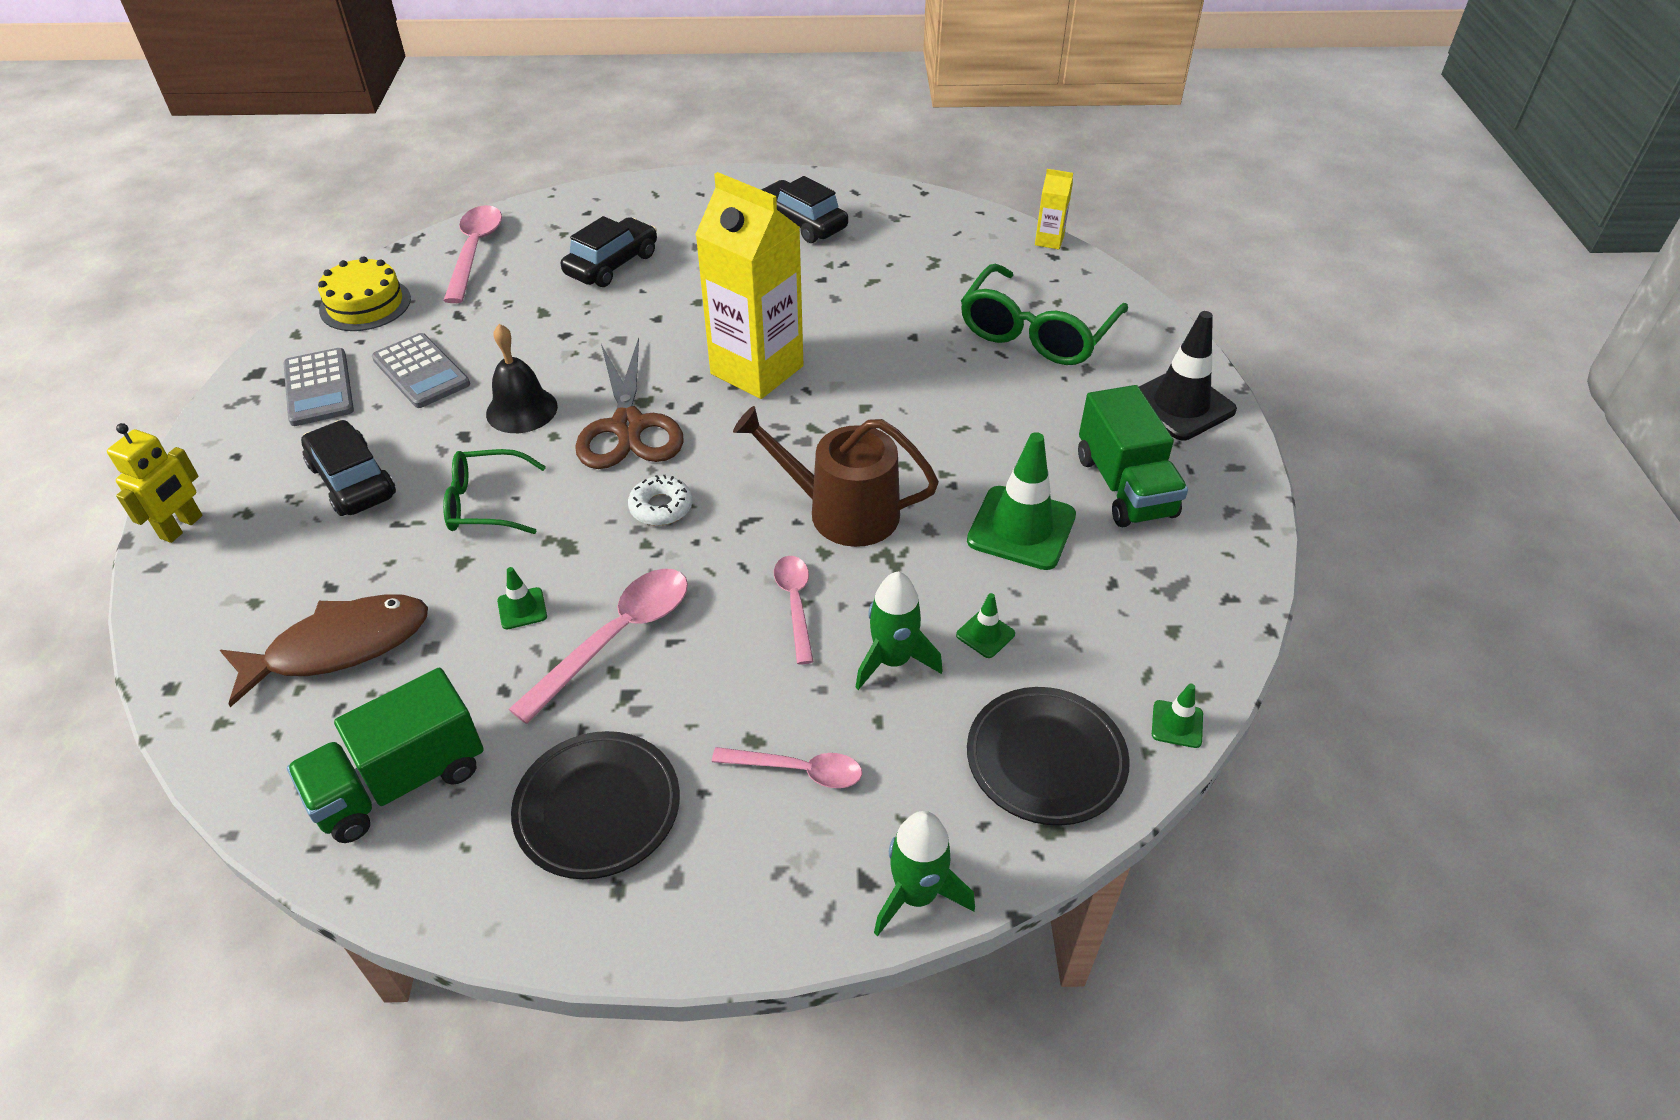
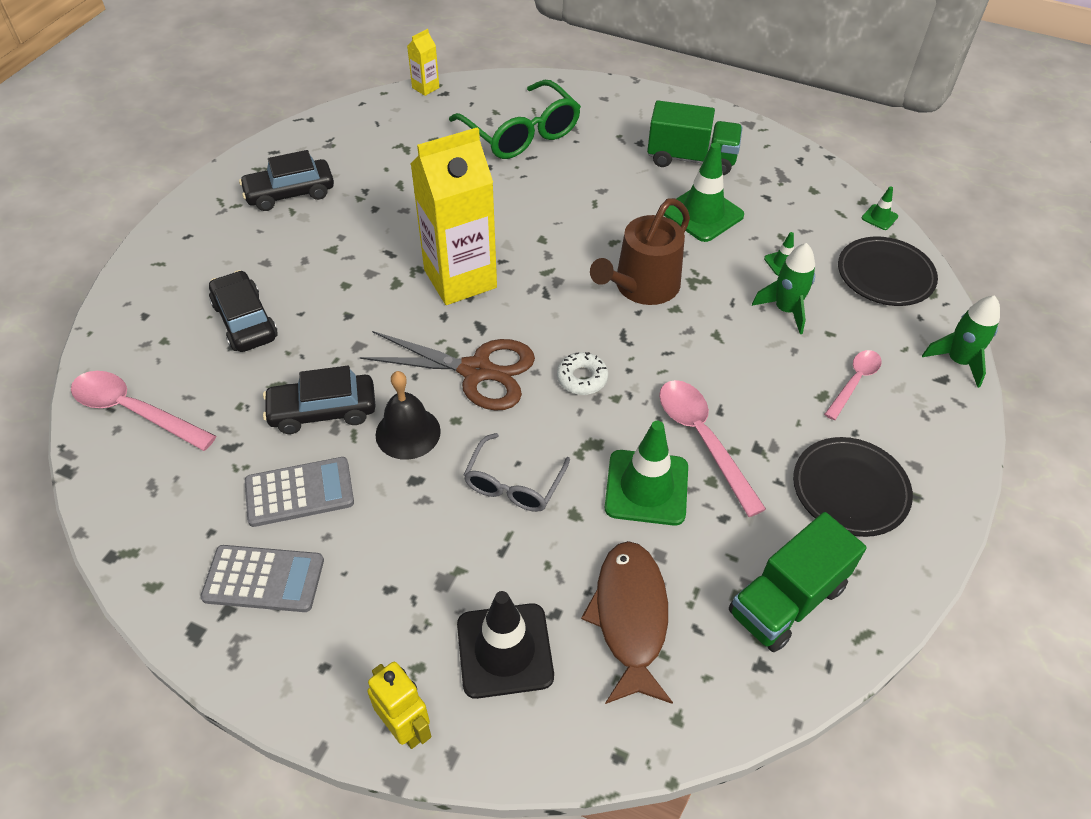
camera: 65 degrees left, 5 degrees up
green truck [287,668,484,843] -> green truck turned 60 degrees clockwise [729,512,867,652]
black car [301,420,396,516] -> black car moved to [263,366,376,434]
yellow cake [318,257,411,331] -> none
green glasses [443,449,546,534] -> grey glasses [464,433,570,512]
green traffic cone [497,567,547,629] -> green traffic cone [605,421,688,526], size x2.20
pink spoon [774,556,814,664] -> none
black traffic cone [1139,311,1237,440] -> black traffic cone moved to [457,591,554,699]

